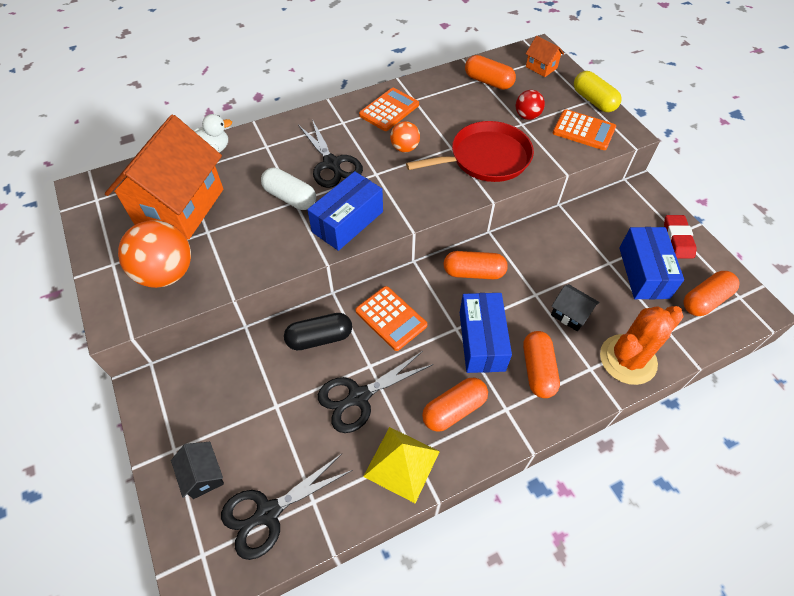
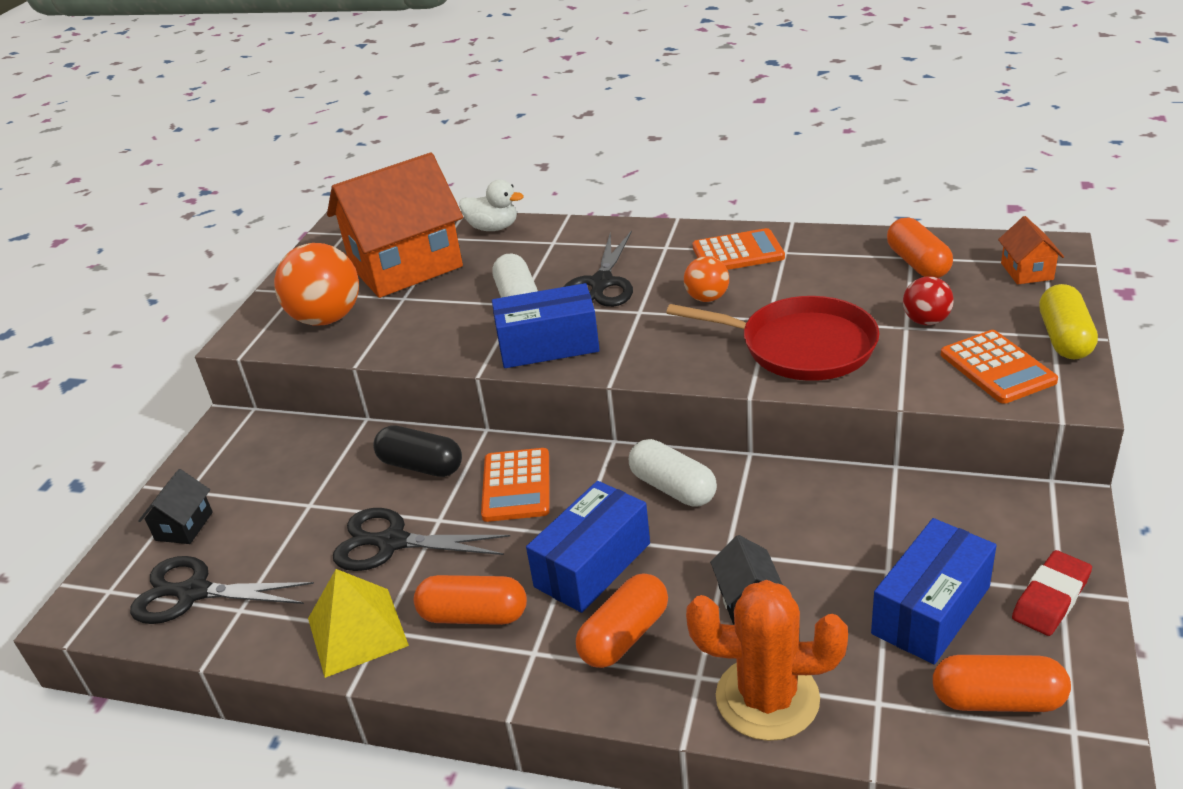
camera: 45 degrees right, 20 degrees down
orange capsule [443,251,508,279] -> white capsule [629,439,717,507]

